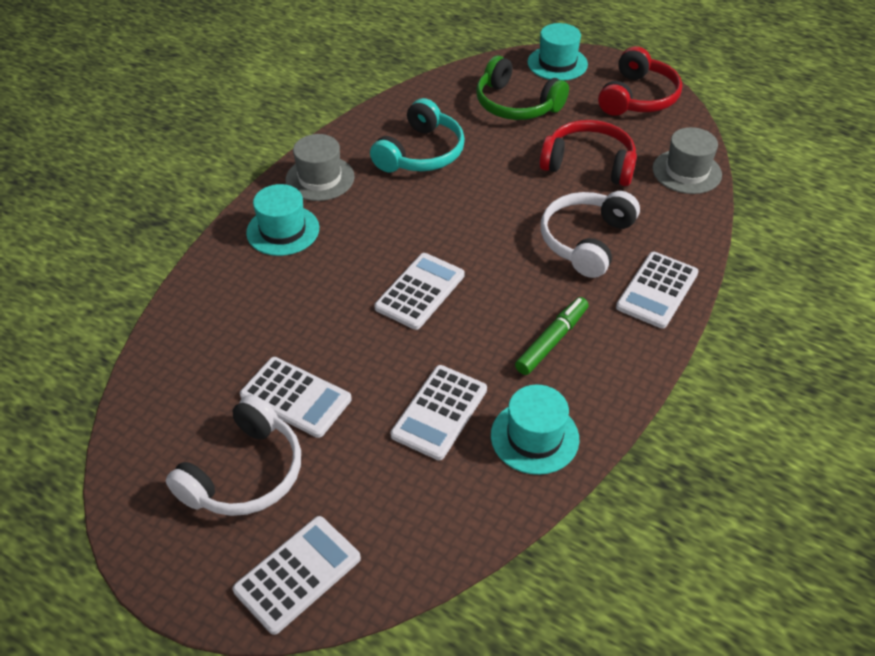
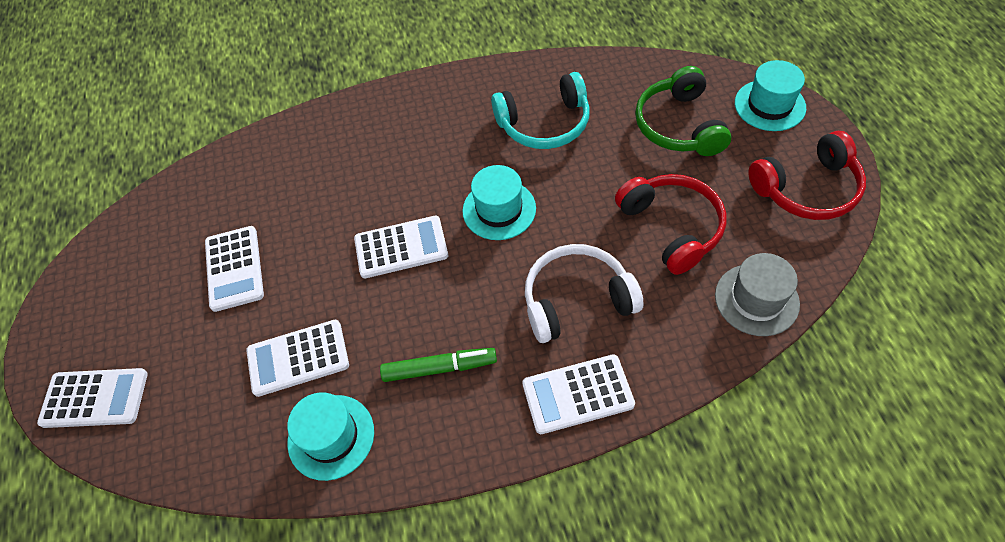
camera: 50 degrees right, 10 degrees up
white headphones [166,394,301,516] -> none
turquoise hat [246,184,319,256] -> turquoise hat moved to [463,165,536,240]
grey hat [286,134,355,201] -> none

